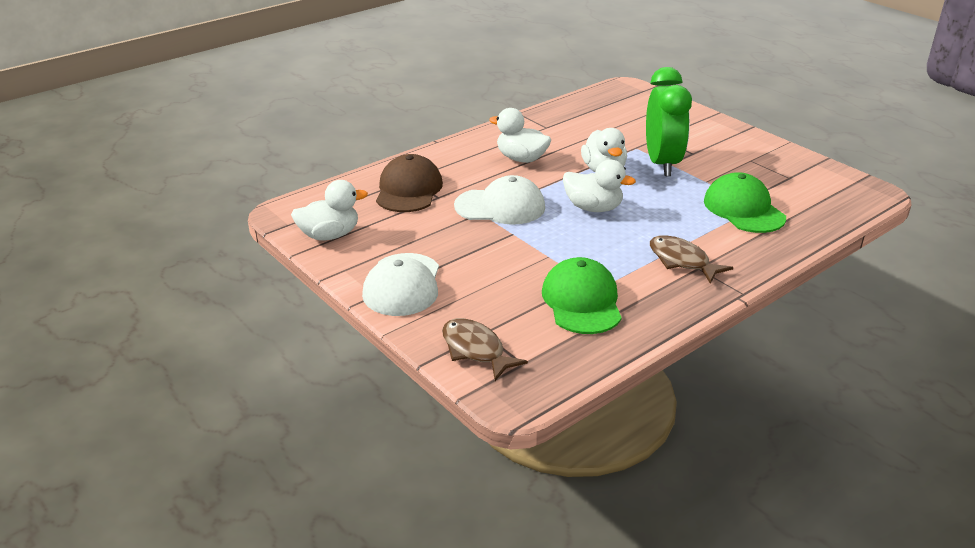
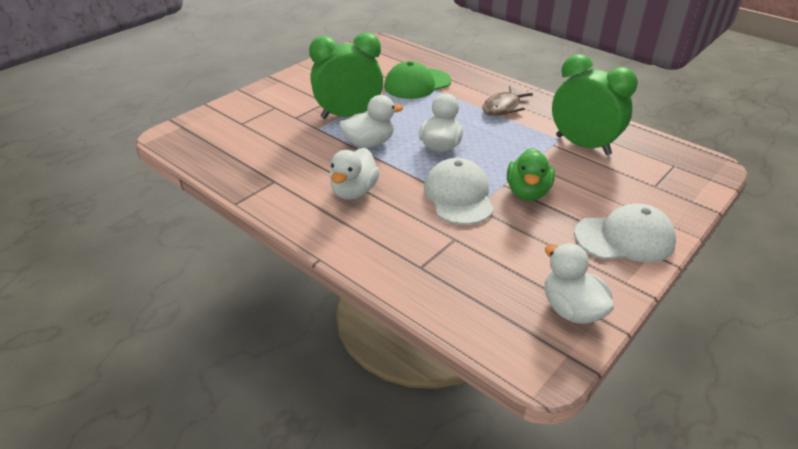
camera: 100 degrees left, 5 degrees up
brown cap [376,154,443,212] -> none
brown fish [442,318,528,381] -> none
green cap [542,257,622,334] -> green clock [552,54,638,155]
none -> green duck [507,148,555,201]

